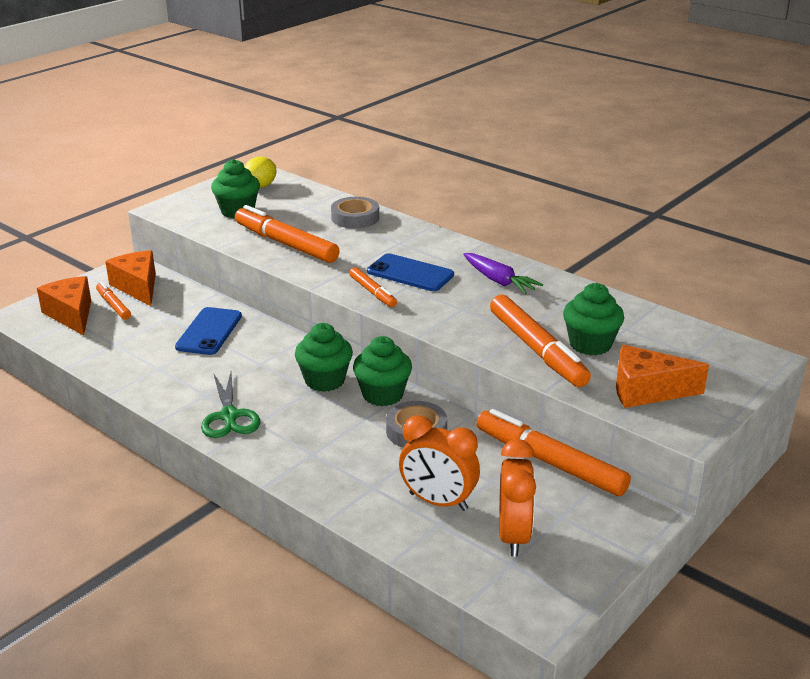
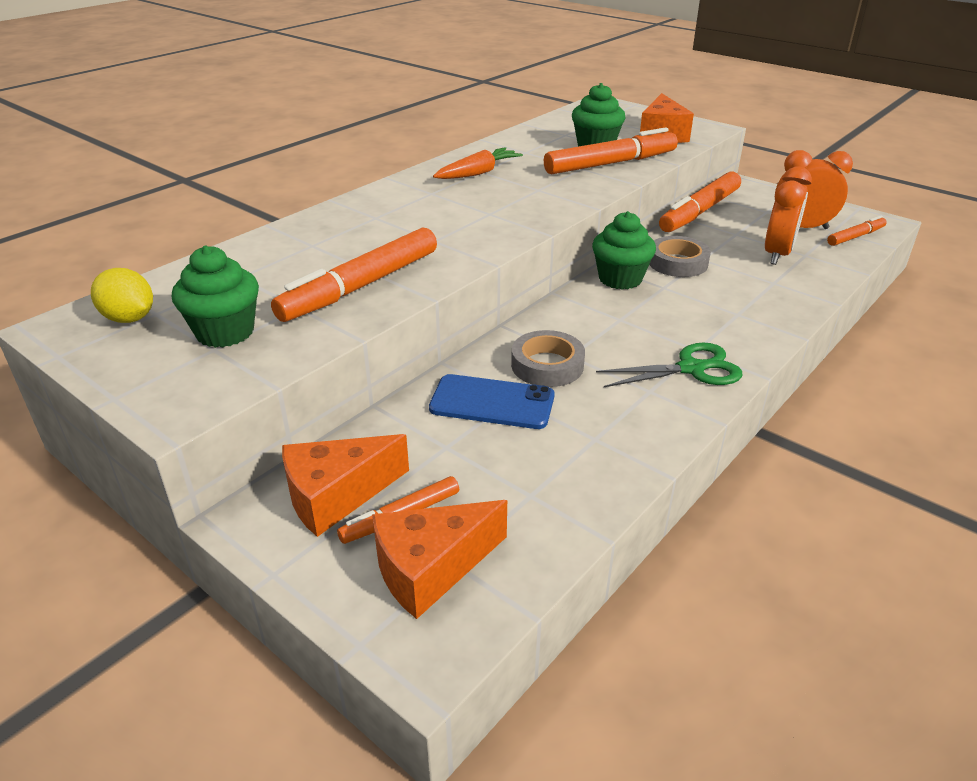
camera: 90 degrees left, 5 degrees up
green cupcake [295,323,353,392] -> none
grey tape [331,197,379,228] -> grey tape moved to [511,330,585,387]
orange marker [349,267,397,307] -> orange marker moved to [827,215,887,246]
blue phone [367,253,454,291] -> none
purple carrot [464,253,543,294] -> orange carrot [433,147,523,179]

